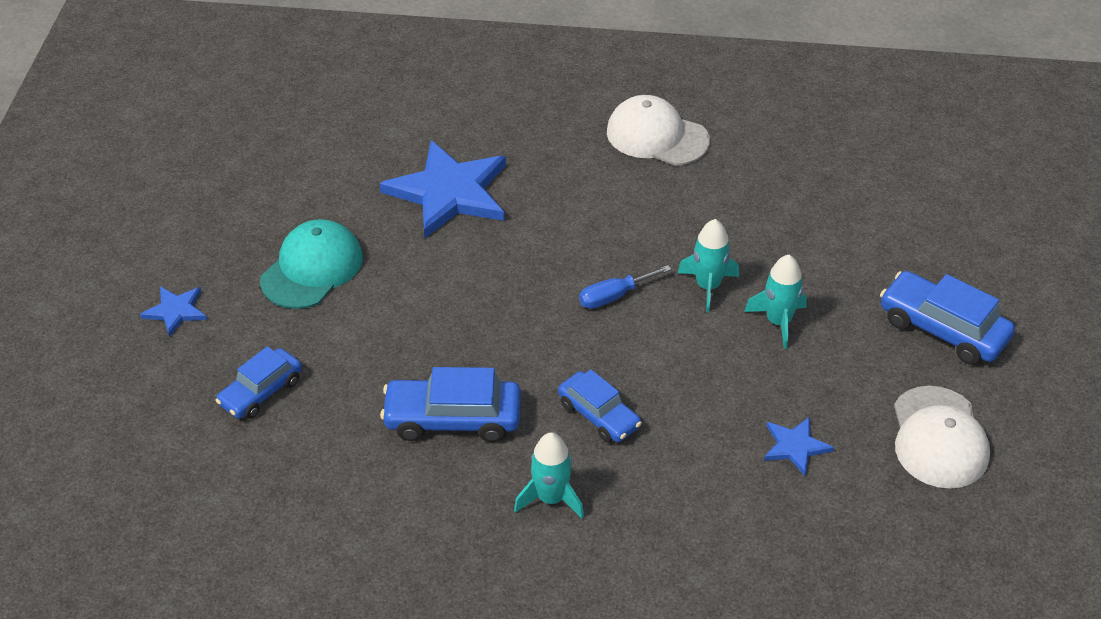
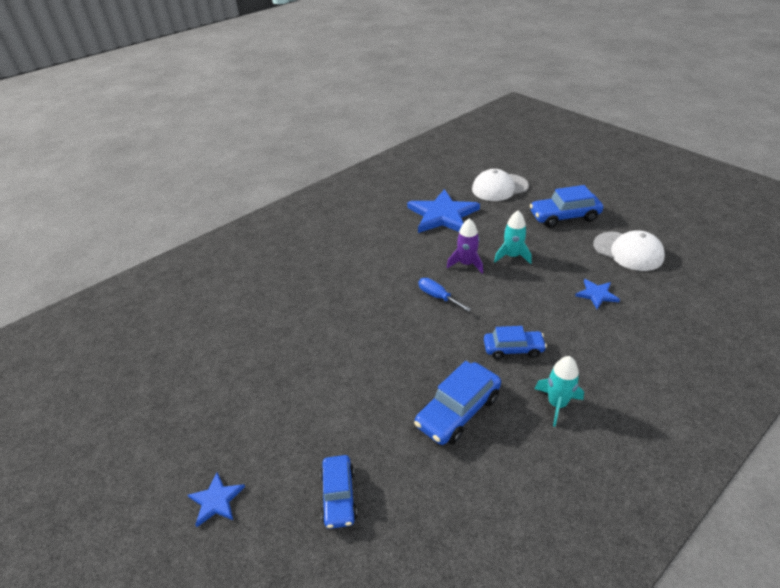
camera: 45 degrees left, 5 degrees down
turquoise cap [260,219,363,309] -> none
blue star [380,140,506,238] -> blue star moved to [407,189,480,233]
blue screwdriver [579,265,671,309] -> blue screwdriver turned 120 degrees clockwise [418,278,471,312]
white cap [607,95,710,166] -> white cap moved to [472,169,529,201]
turquoise rocket [678,219,739,312] -> purple rocket [447,218,483,274]

